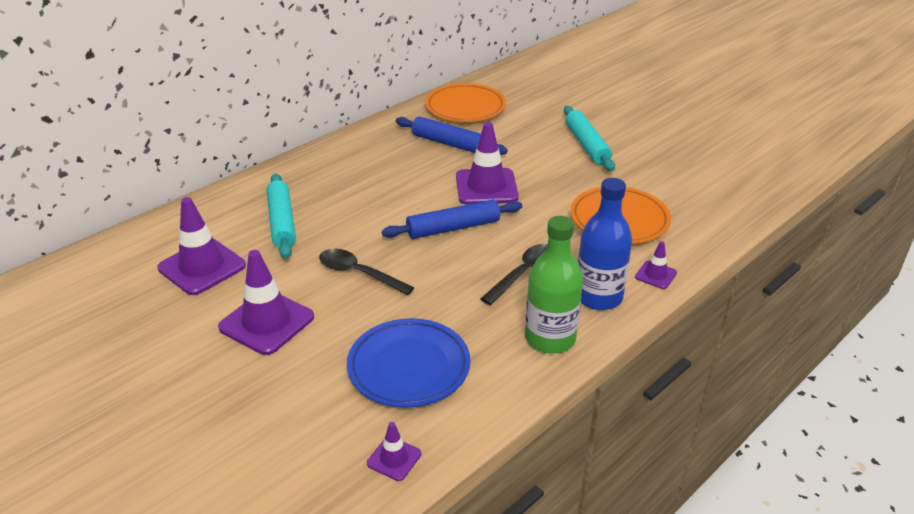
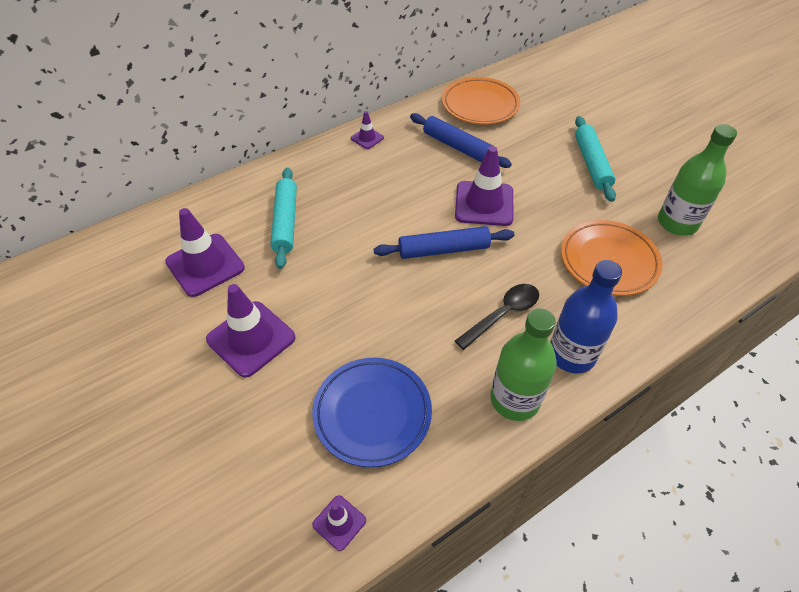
camera: 10 degrees right, 15 degrees up
black spoon [319,249,415,296] -> none
purple traffic cone [635,241,677,289] -> purple traffic cone moved to [351,111,384,149]
none -> green bottle [658,124,737,236]

